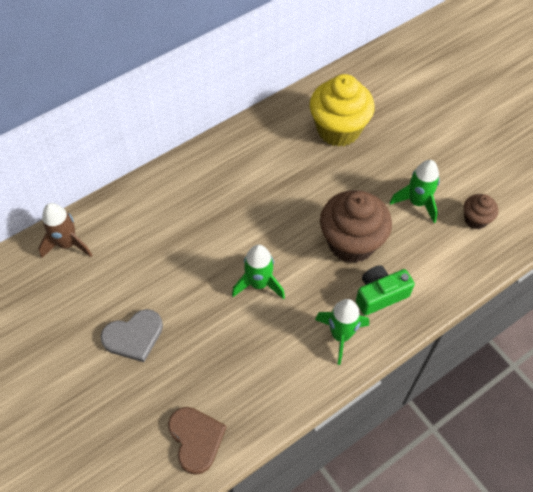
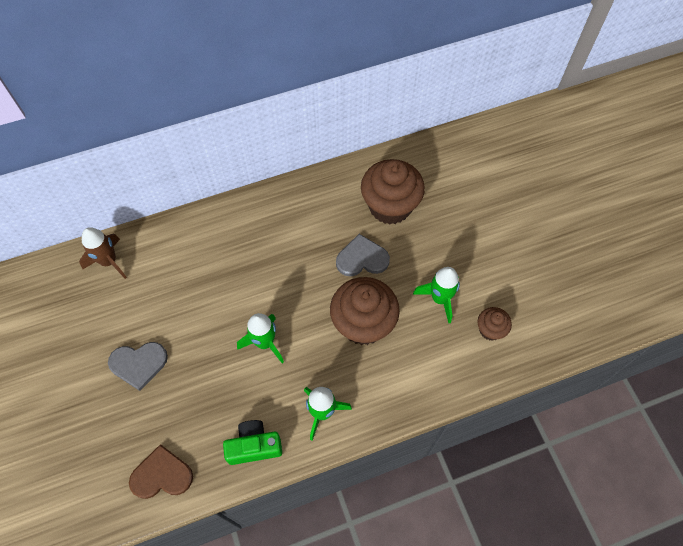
camera: 15 degrees right, 5 degrees up
brown heart [168,407,227,475] -> brown heart turned 90 degrees counterclockwise [129,444,193,499]
yellow cupcake [310,74,375,147] -> brown cupcake [361,159,425,225]
green camera [356,265,415,316] -> green camera moved to [223,420,282,465]
none -> grey heart [336,234,390,276]

